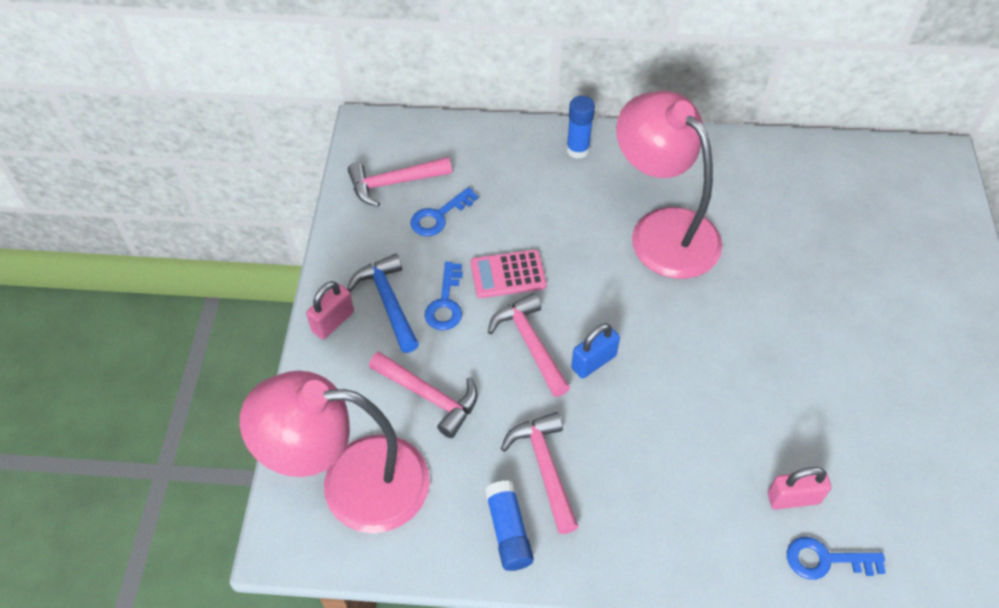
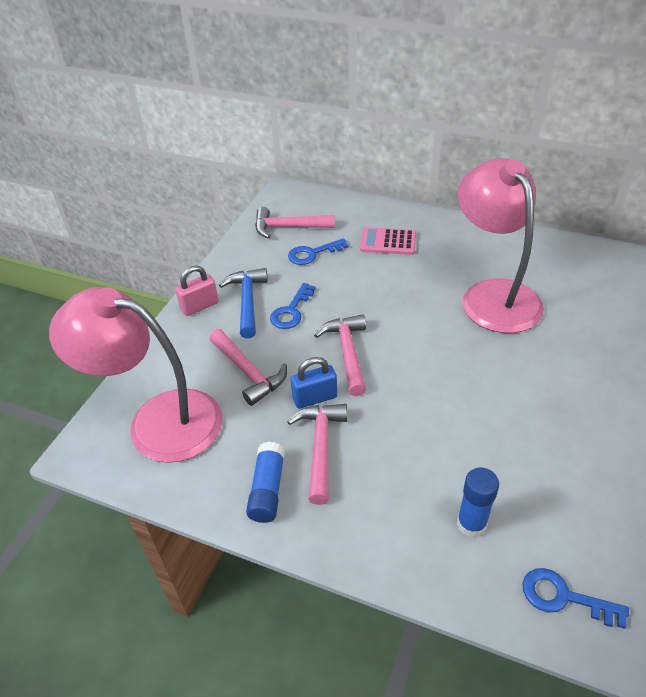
camera: 20 degrees right, 10 degrees down
pink calculator [471,250,547,298] -> pink calculator moved to [360,227,416,255]
blue glue stick [566,96,595,159] -> blue glue stick moved to [457,468,499,538]
blue padlock [571,323,620,378] -> blue padlock moved to [291,357,337,409]
pink padlock [768,467,831,510] -> none

